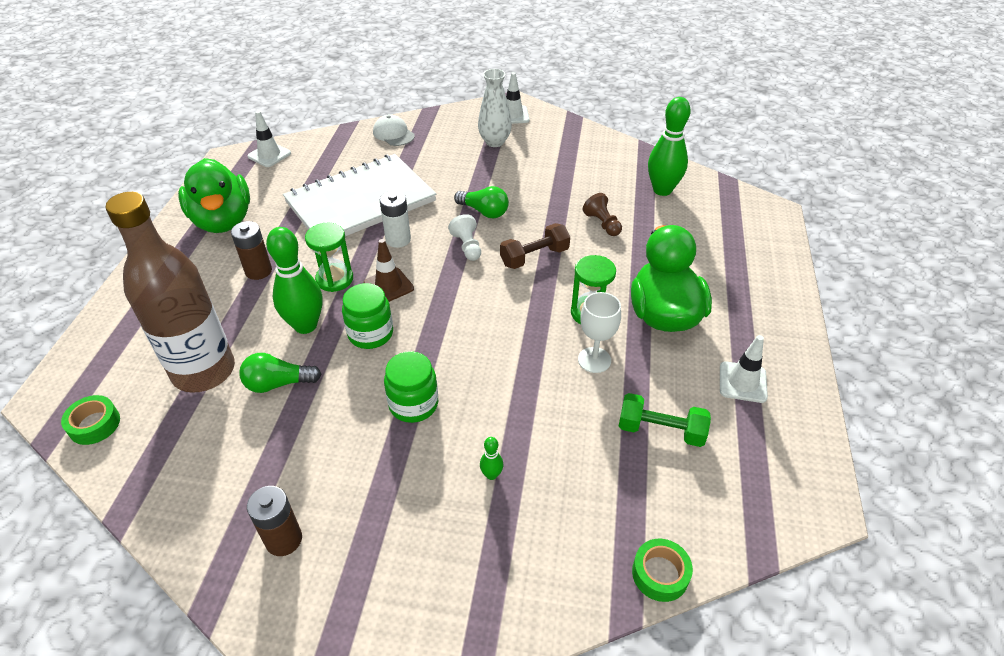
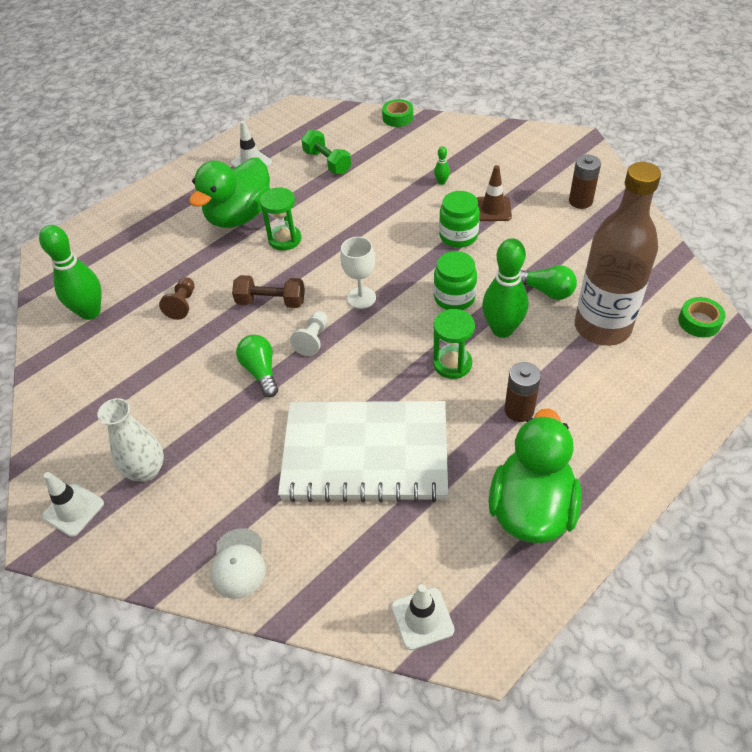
camera: 140 degrees left, 5 degrees up
brown traffic cone [364,239,414,302] -> brown traffic cone moved to [477,165,512,221]
white battery [380,191,411,248] -> none
white goblet [578,292,621,373] -> white goblet moved to [340,237,376,309]

